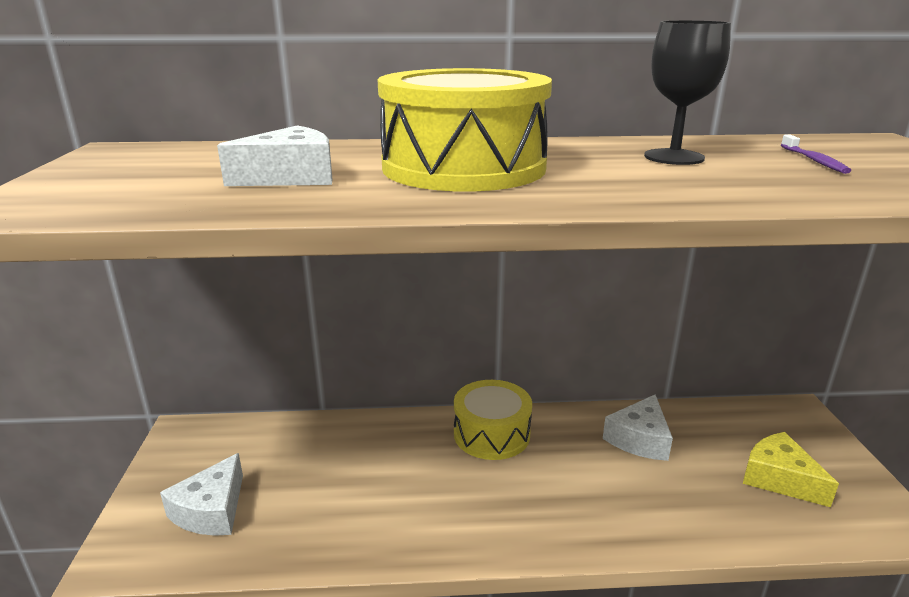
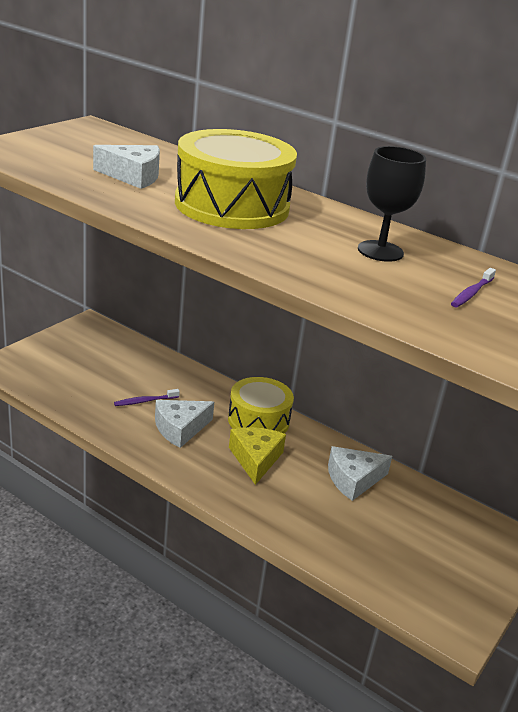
camera: 35 degrees right, 5 degrees up
white cheese [160,453,243,536] -> white cheese moved to [155,400,214,448]
yellow cheese [743,432,839,507] -> yellow cheese moved to [229,427,286,485]
none -> purple toothbrush [114,389,180,406]

